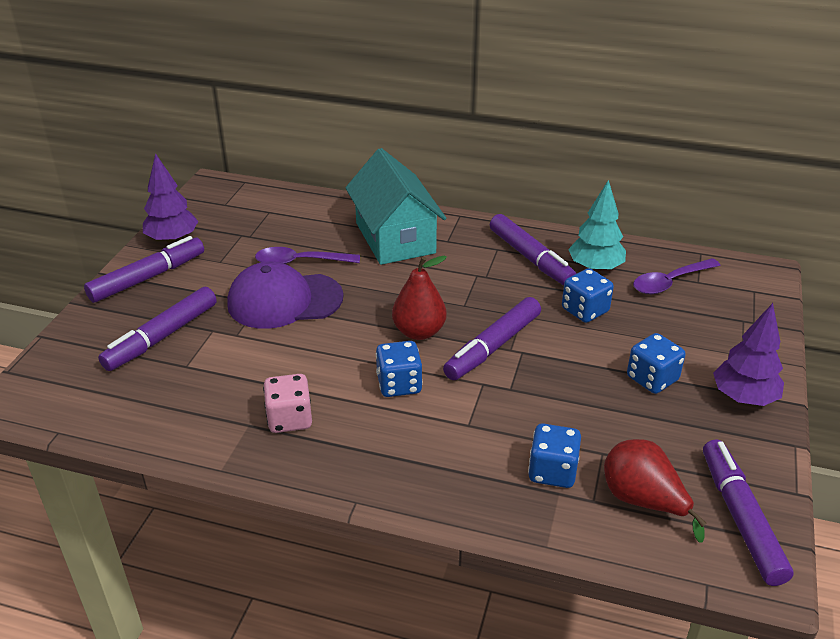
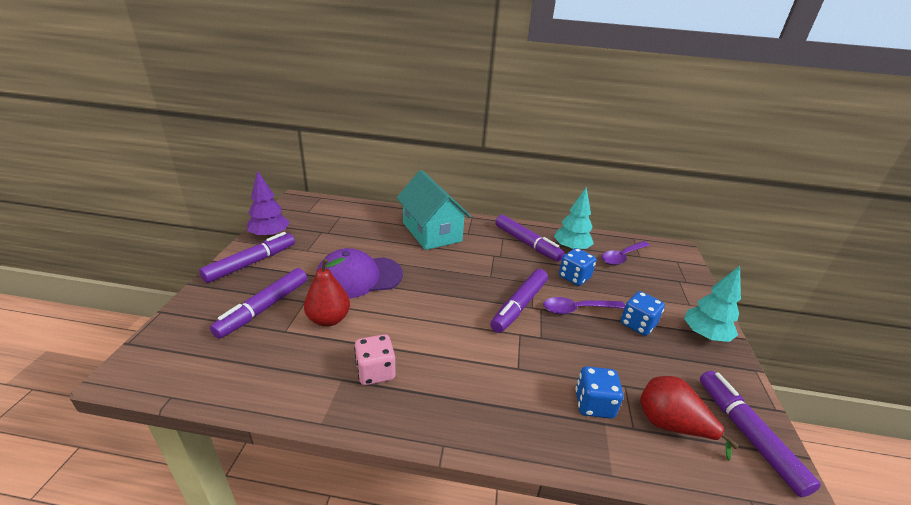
camera: 10 degrees left, 5 degrees down
purple spoon [255,247,360,264] -> purple spoon moved to [543,297,625,314]
blue dice [376,341,423,397] -> none
red pear [392,256,447,340] -> red pear moved to [304,257,350,327]
purple tree [713,303,784,406] -> turquoise tree [684,266,741,342]

